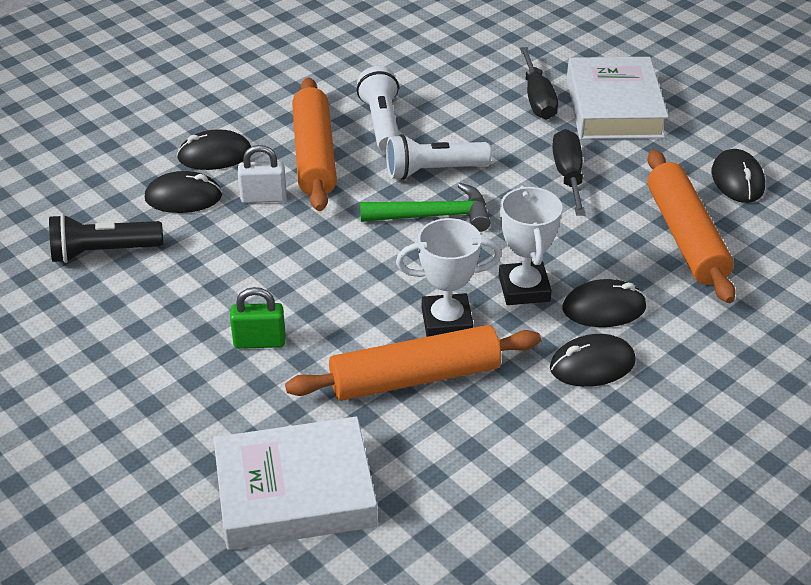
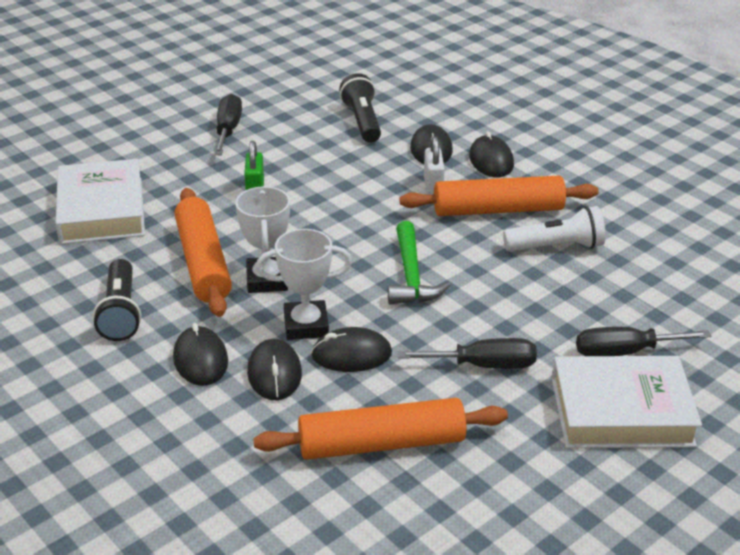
camera: 90 degrees right, 5 degrees down
white flashlight [386,134,492,180] -> none
black mouse [712,149,765,203] -> black mouse moved to [311,327,392,372]
none -> black flashlight [93,259,141,341]
none -> black screwdriver [214,94,242,155]

